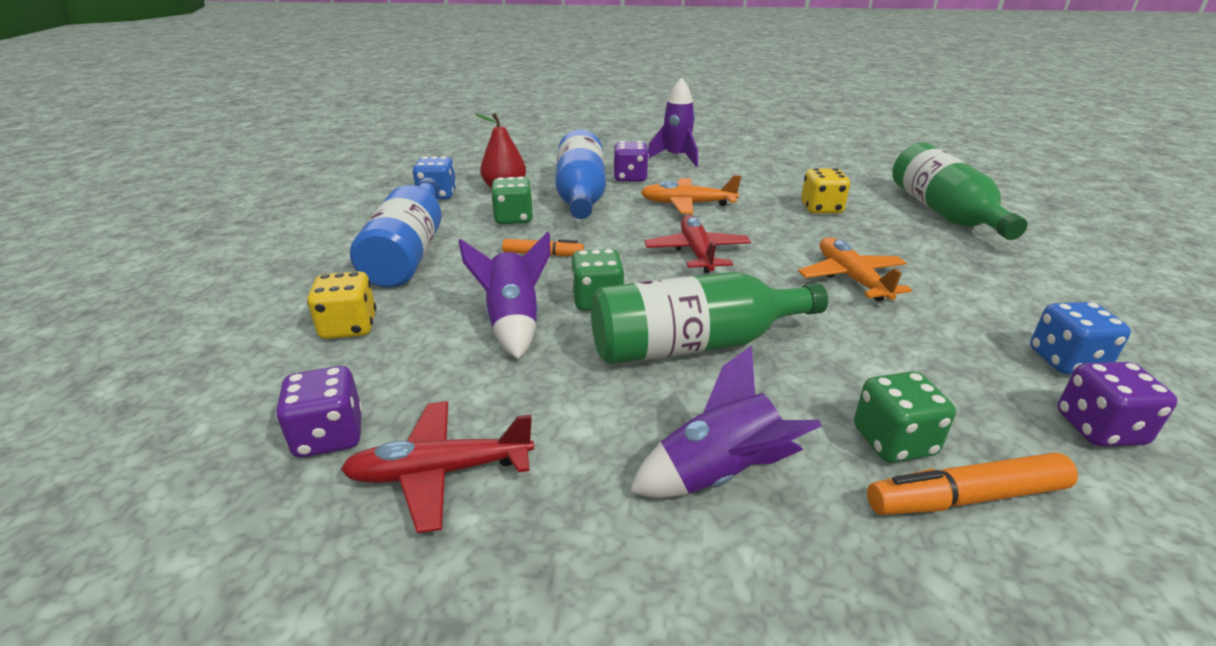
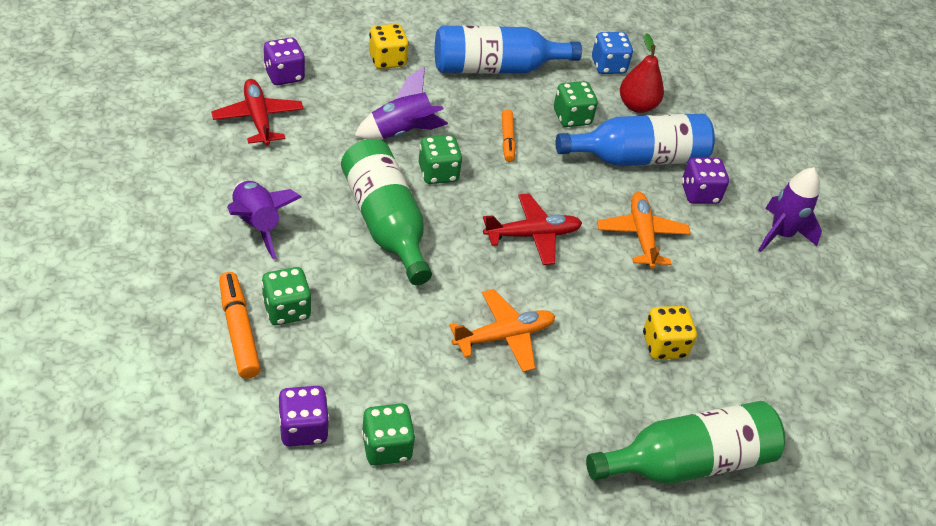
camera: 75 degrees right, 15 degrees up
blue dice [1030,302,1131,374] -> green dice [362,403,416,466]

